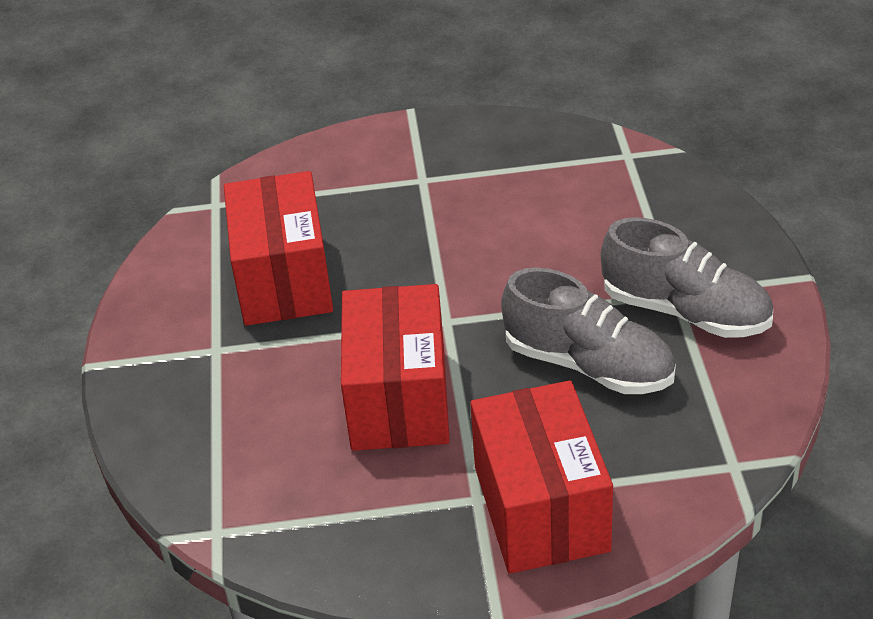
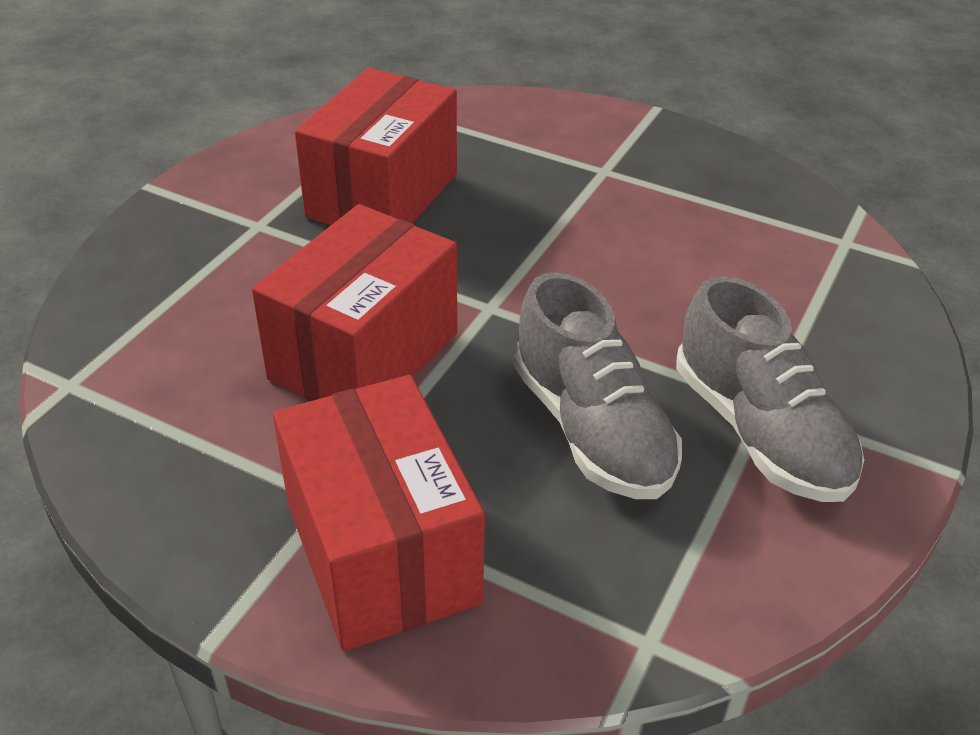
camera: 30 degrees right, 0 degrees up
red box [470,380,613,574] -> red box turned 45 degrees counterclockwise [273,375,485,651]

